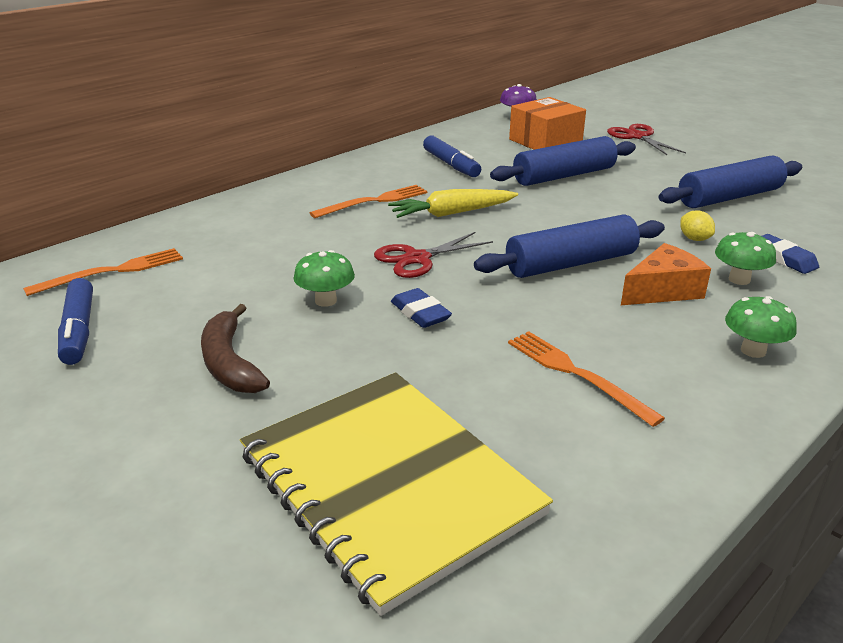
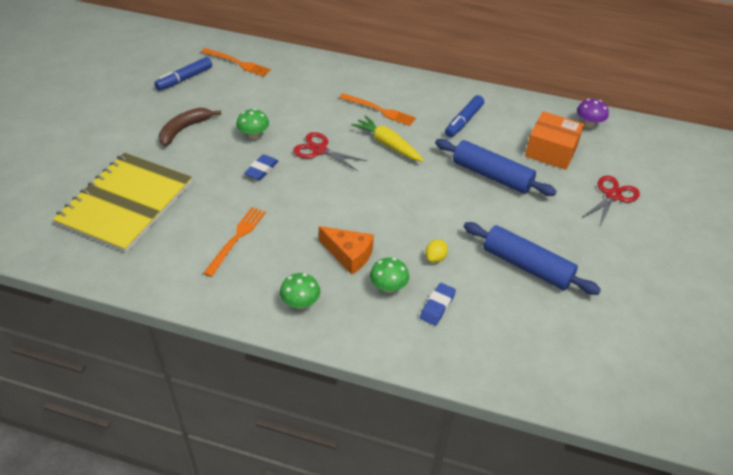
camera: 60 degrees right, 15 degrees up
blue rolling pin [474,215,665,278] -> none

